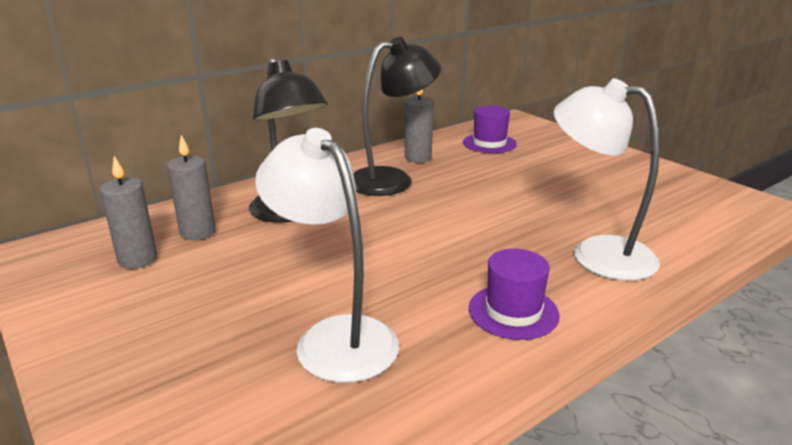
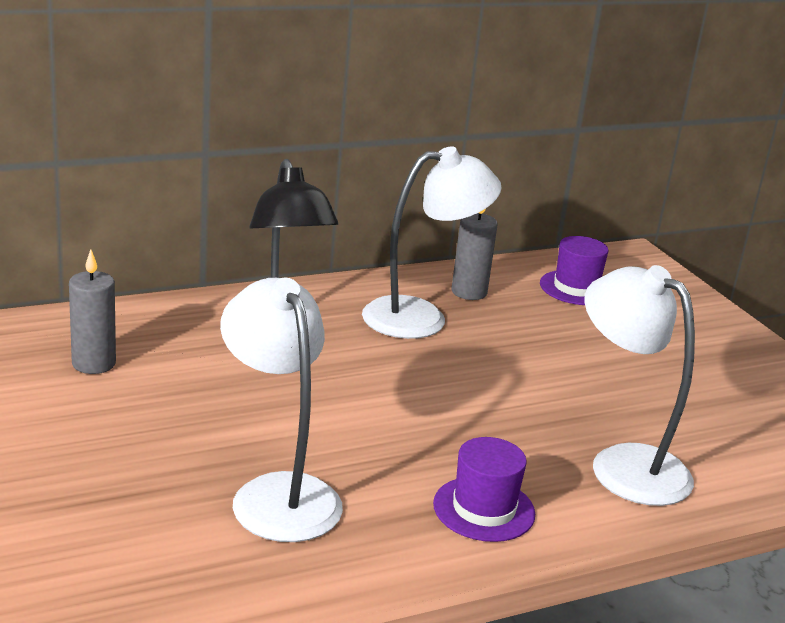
camera: 10 degrees right, 0 degrees up
grey candle [167,135,216,240] -> none
black lamp [353,37,441,196] -> white lamp [362,146,502,339]

